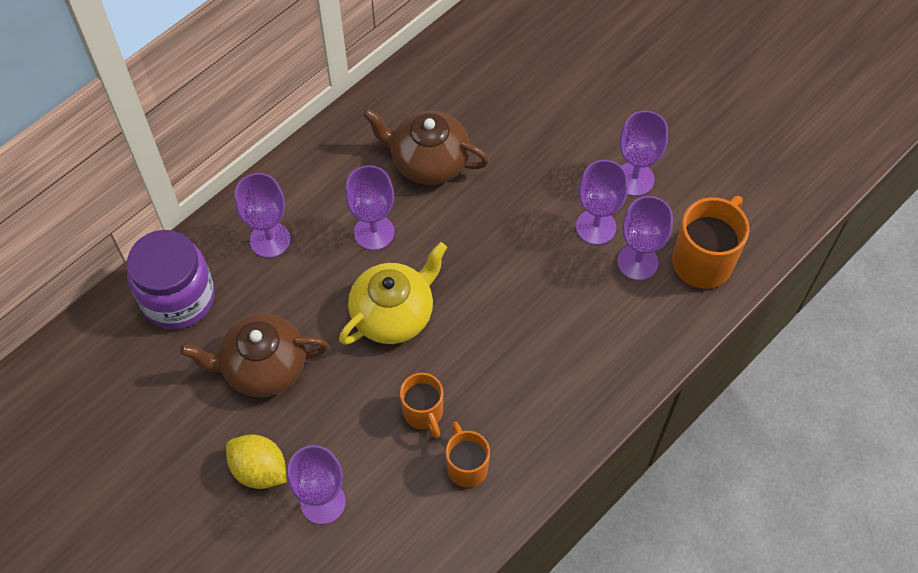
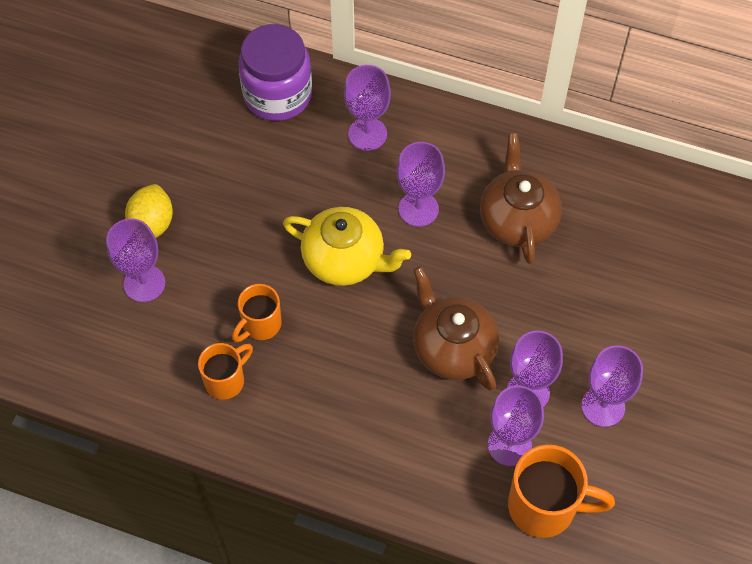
camera: 65 degrees right, 0 degrees up
brown teapot [180,314,329,397] -> brown teapot moved to [413,266,499,391]

